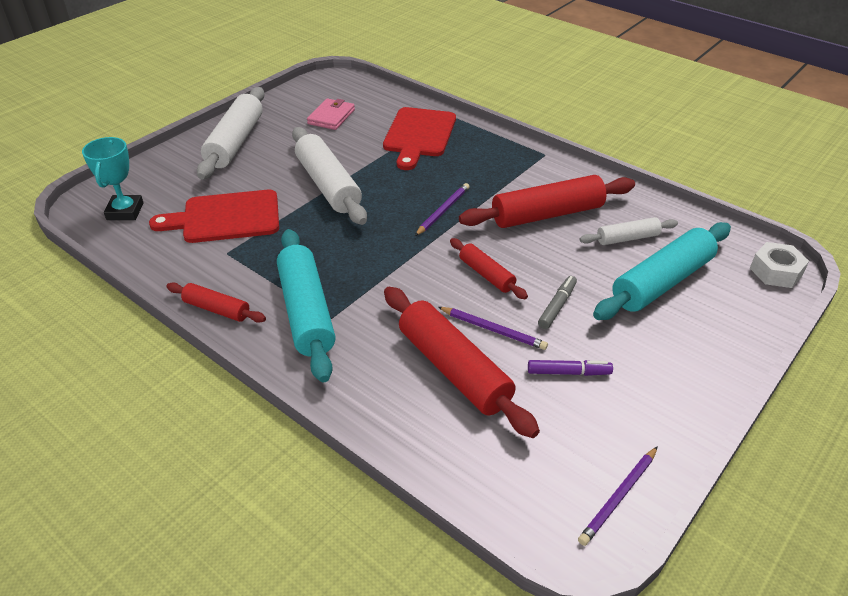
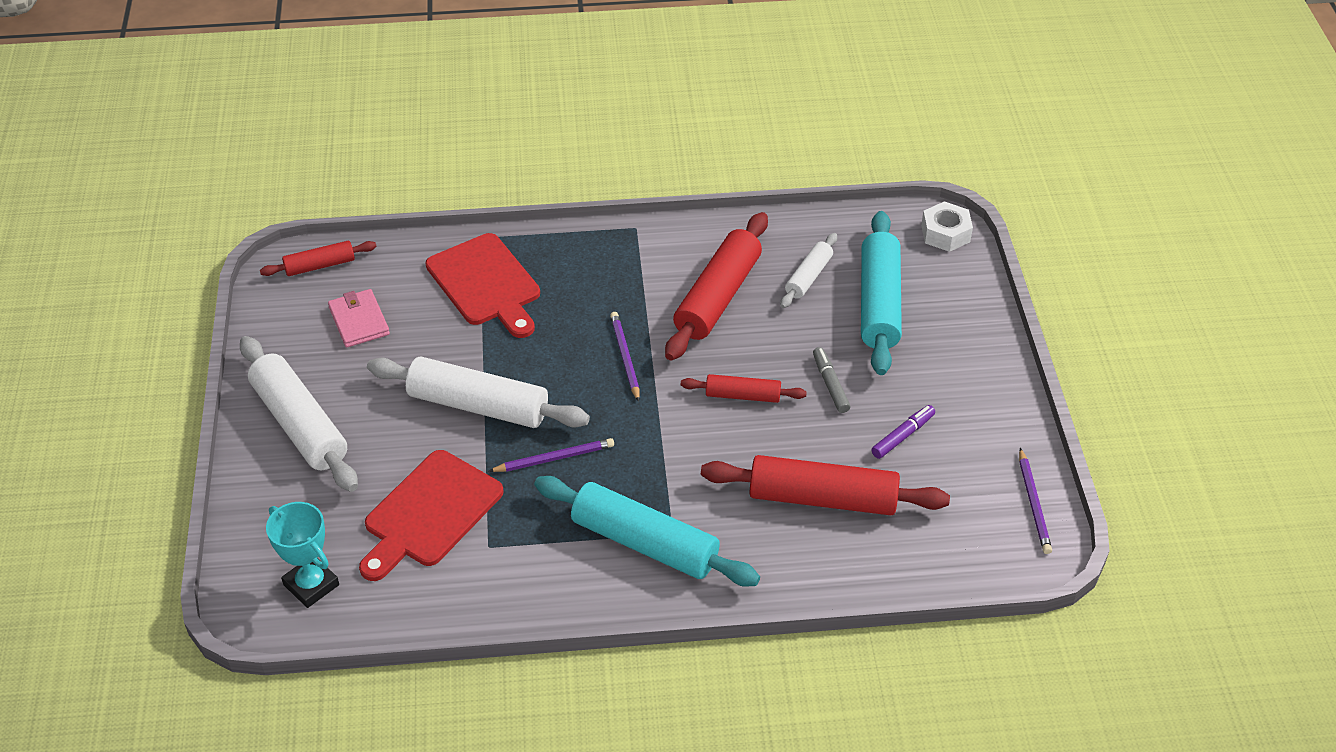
camera: 45 degrees left, 5 degrees up
red rolling pin [166,283,266,323] -> red rolling pin moved to [260,241,377,276]
purple pencil [438,307,548,350] -> purple pencil moved to [489,438,614,472]

